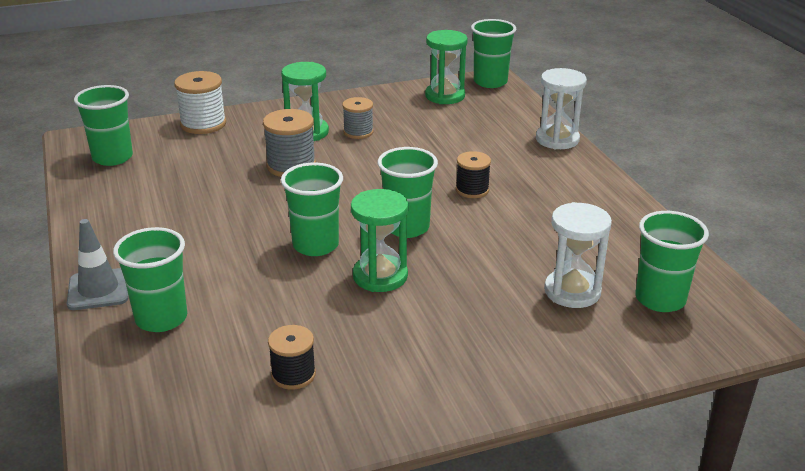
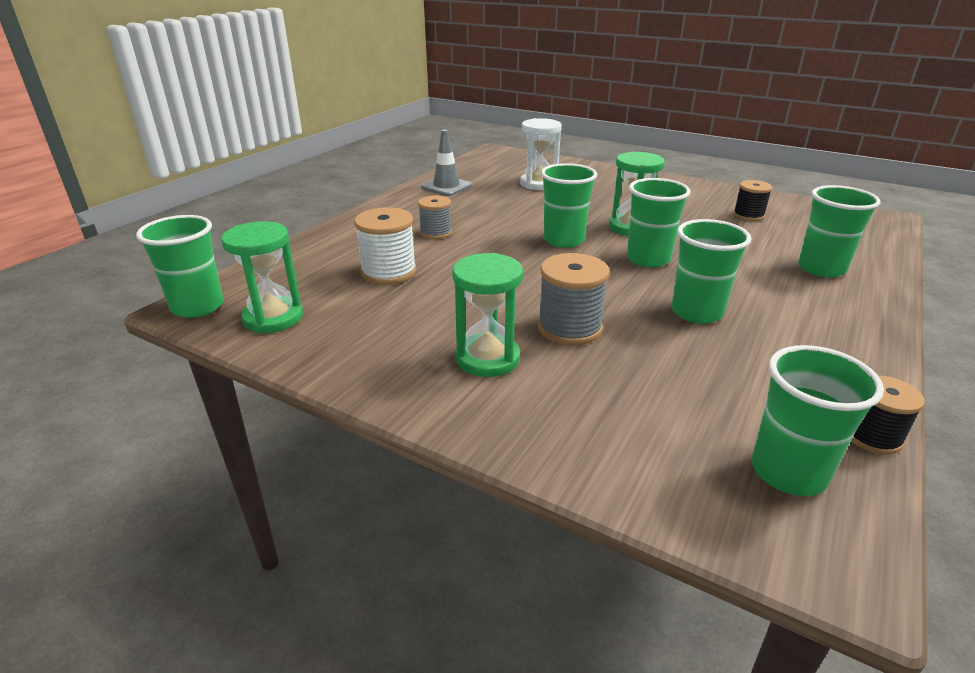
camera: 130 degrees left, 0 degrees up
grey traffic cone [67,219,129,310] -> grey traffic cone moved to [421,130,472,196]
white spool [174,71,226,134] -> white spool moved to [354,207,416,285]
grey spool [342,97,374,139] -> grey spool moved to [418,195,452,239]
black spool [456,151,491,198] -> black spool moved to [851,376,925,455]
white hourglass [536,68,587,149] -> none
green cup [635,211,709,312] -> green cup moved to [671,219,751,324]

